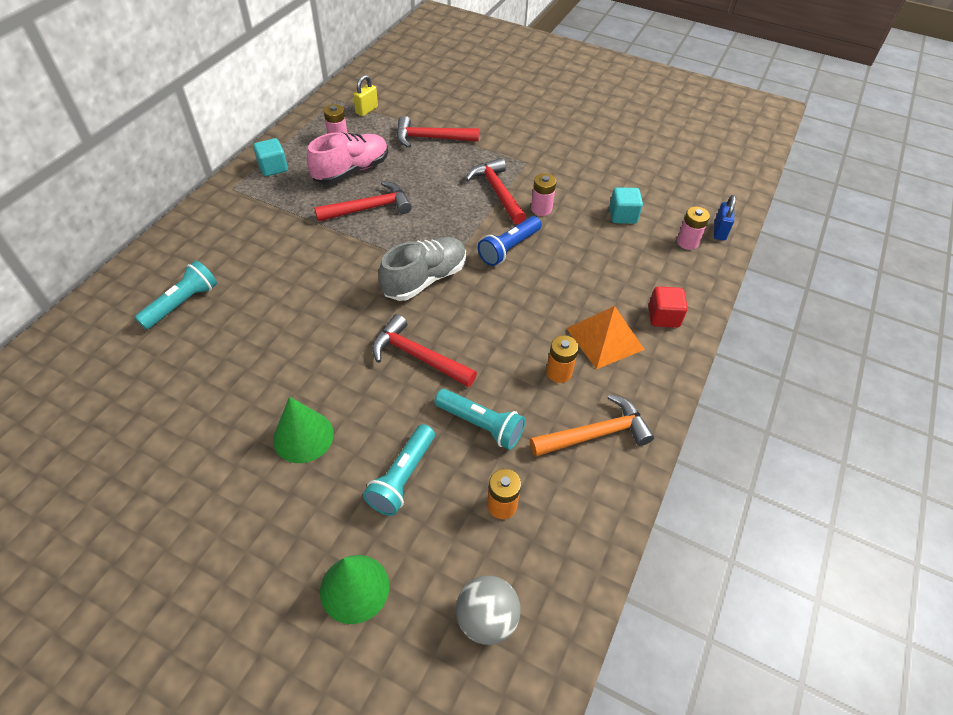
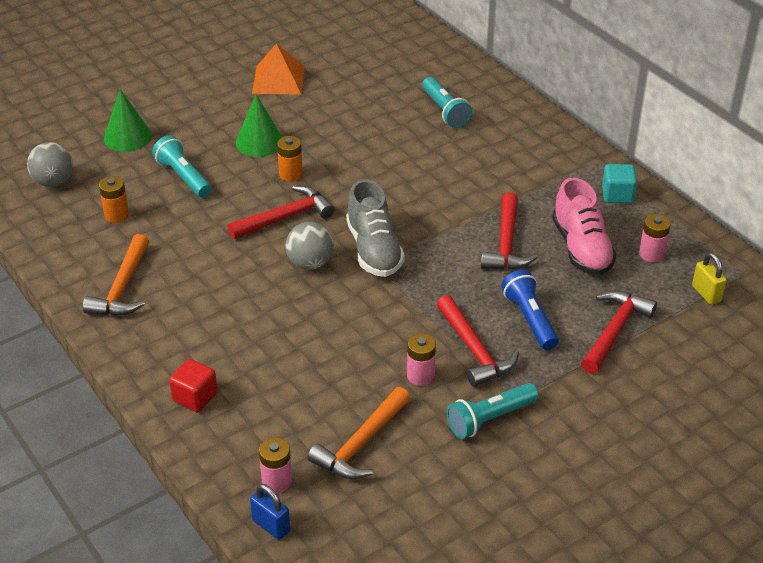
camera: 120 degrees right, 10 degrees down
turquoise flashlight [435,389,526,450] -> turquoise flashlight moved to [447,383,539,439]
red hammer [465,158,526,225] -> red hammer turned 60 degrees clockwise [436,295,519,387]
blue flashlight [478,216,542,266] -> blue flashlight moved to [501,270,559,350]
orange battery [546,335,578,383] -> orange battery moved to [277,136,303,182]
orange pyramid [566,306,645,369] -> orange pyramid moved to [252,43,305,95]
turquoise cube [609,187,643,224] -> orange hammer [308,387,411,479]
none -> grey ball [286,222,334,270]

